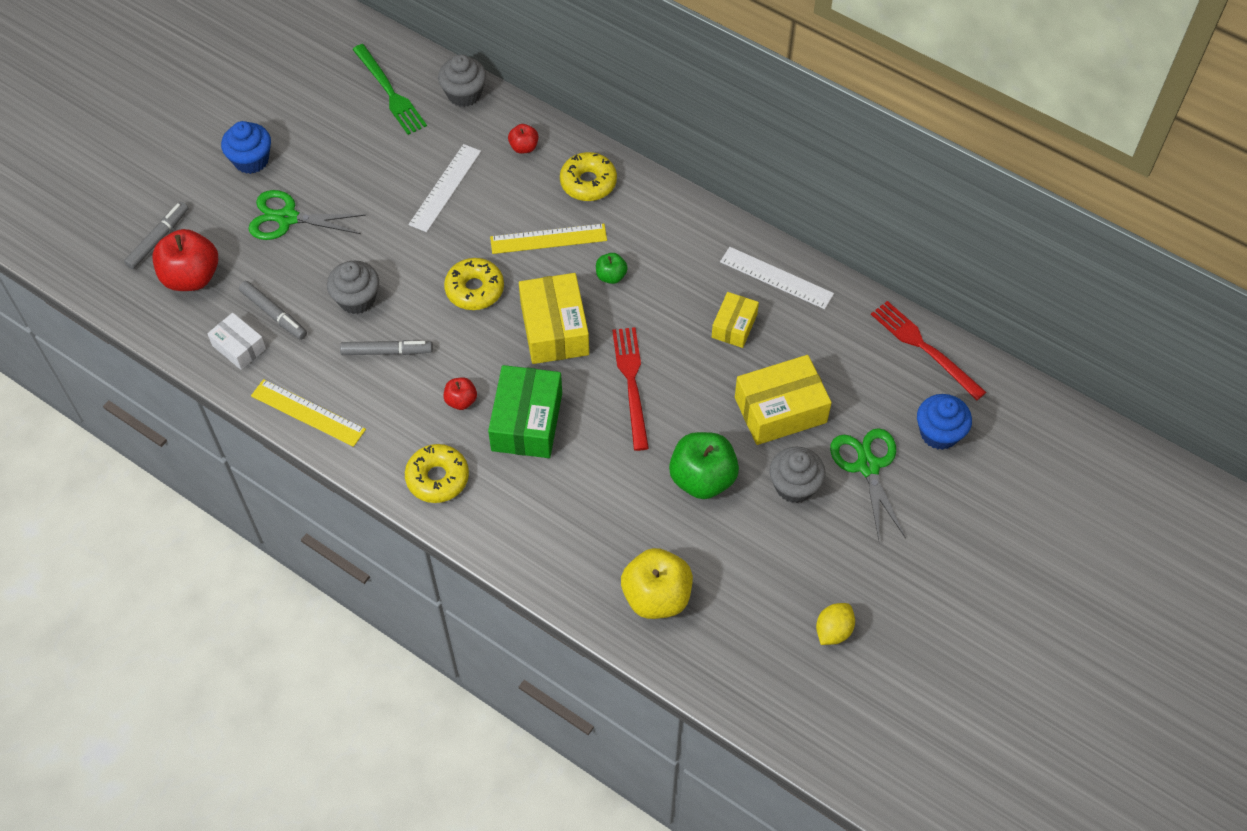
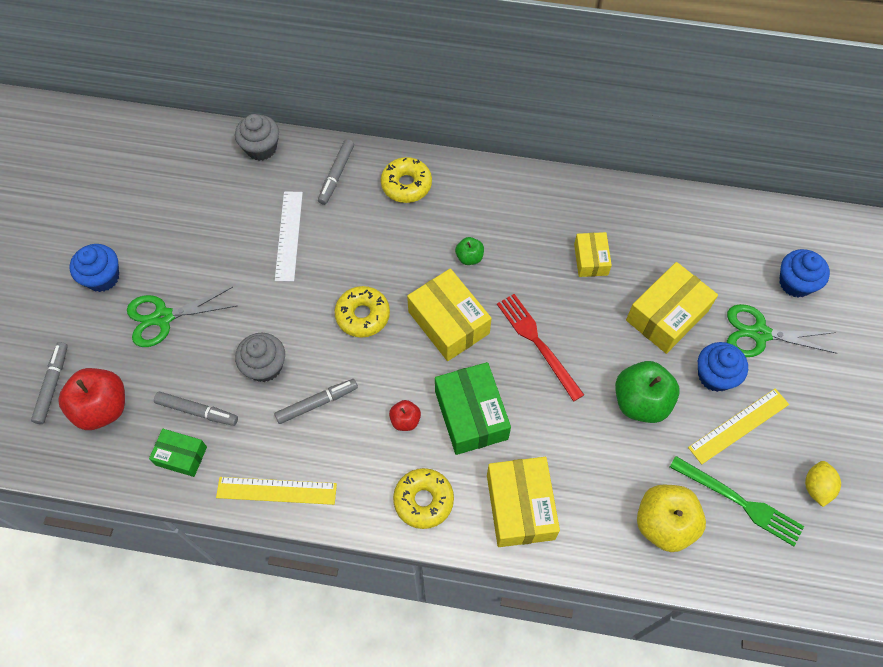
camera: 25 degrees left, 5 degrees up
white box [207,313,266,370] -> green box [149,429,207,477]
green fork [352,44,427,135] -> green fork moved to [670,456,804,546]
yellow ruler [490,224,607,254] -> yellow ruler moved to [688,388,789,464]
red apple [508,124,538,153] -> grey marker [318,139,354,205]
white ruler [720,247,834,309] -> none
grey cupcake [769,447,826,503] -> blue cupcake [698,342,748,392]
green scissors [830,428,906,540] -> green scissors turned 45 degrees counterclockwise [727,304,837,357]
red fork [871,301,986,401] -> none
none -> yellow box [487,457,560,547]

